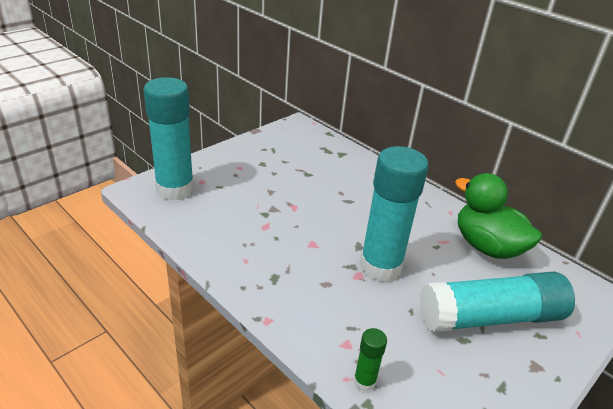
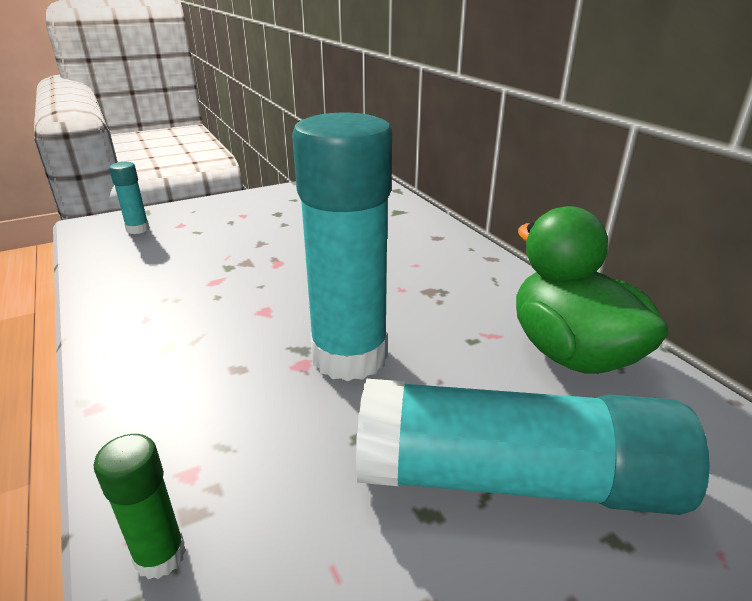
camera: 20 degrees right, 5 degrees down
turquoise glue stick [144,77,194,200] -> turquoise glue stick [109,162,150,234], size x0.43

